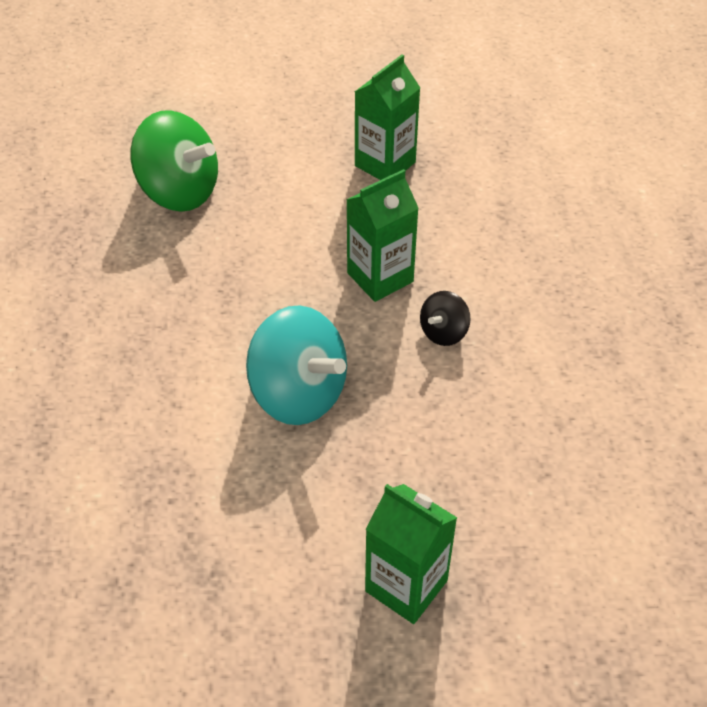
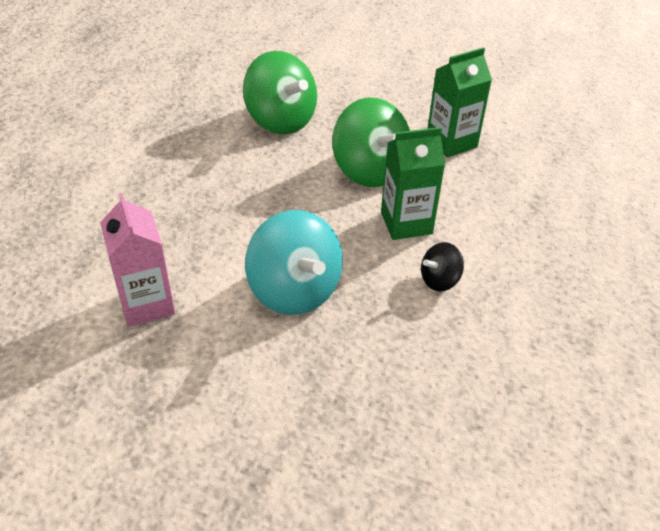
camera: 20 degrees right, 5 degrees down
green carton [365,484,457,624] -> none
none -> pink carton [100,193,175,327]
none -> green spinning top [332,97,410,187]

